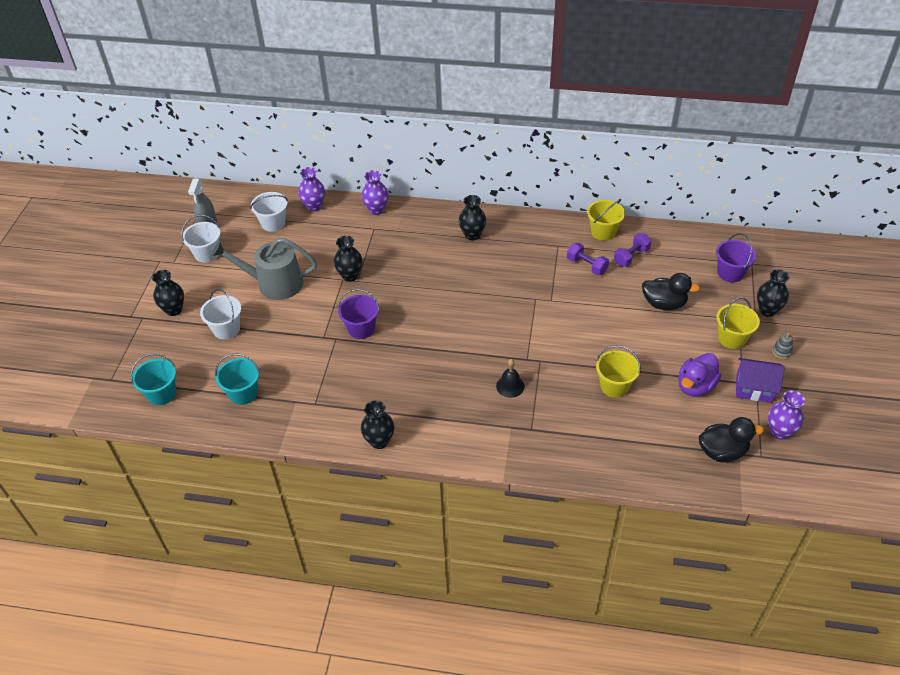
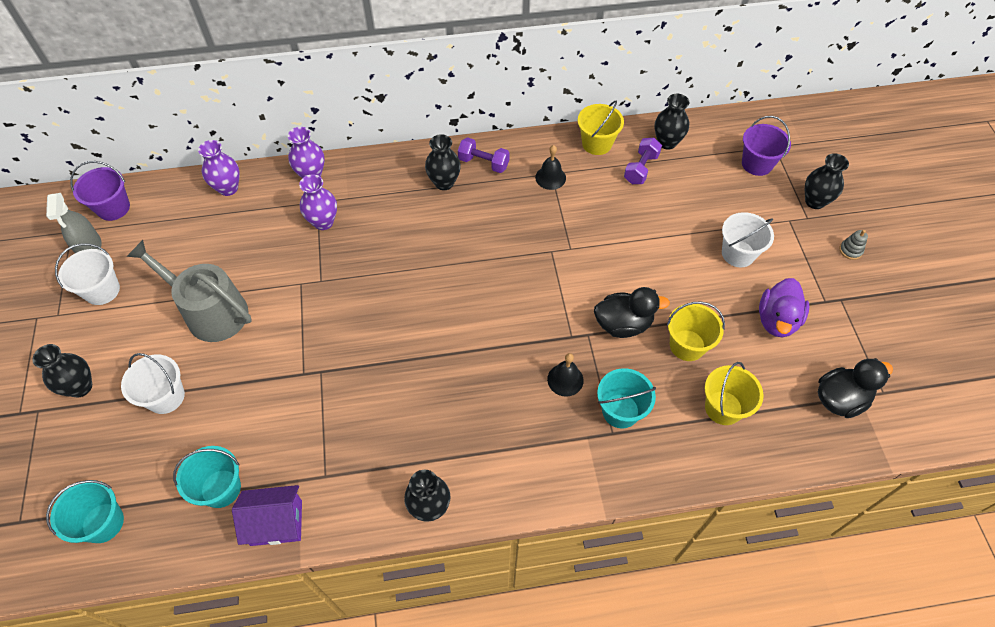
camera: 20 degrees left, 10 degrees up
grey watering can [212,238,317,300] -> grey watering can turned 45 degrees clockwise [126,240,252,342]
white bucket [250,192,288,232] -> white bucket moved to [722,212,774,267]
black vase [334,236,363,282] -> black vase moved to [655,94,690,150]
purple bucket [338,289,380,339] -> purple bucket moved to [70,161,130,221]
purple dumbbell [567,243,609,276] -> purple dumbbell moved to [458,137,510,173]
black duck [642,273,700,310] -> black duck moved to [594,287,670,338]
yellow bucket [717,297,760,349] -> yellow bucket moved to [705,362,764,425]
purple house [736,358,785,403] -> purple house moved to [232,485,302,546]
purple vase [768,390,805,440] -> purple vase moved to [299,174,337,230]
none -> black bell [535,145,566,190]
none -> turquoise bucket [597,368,656,428]

